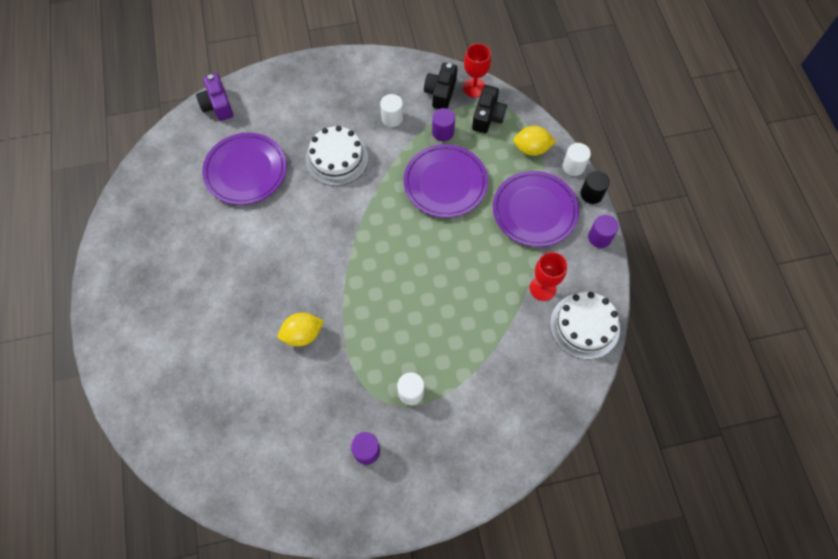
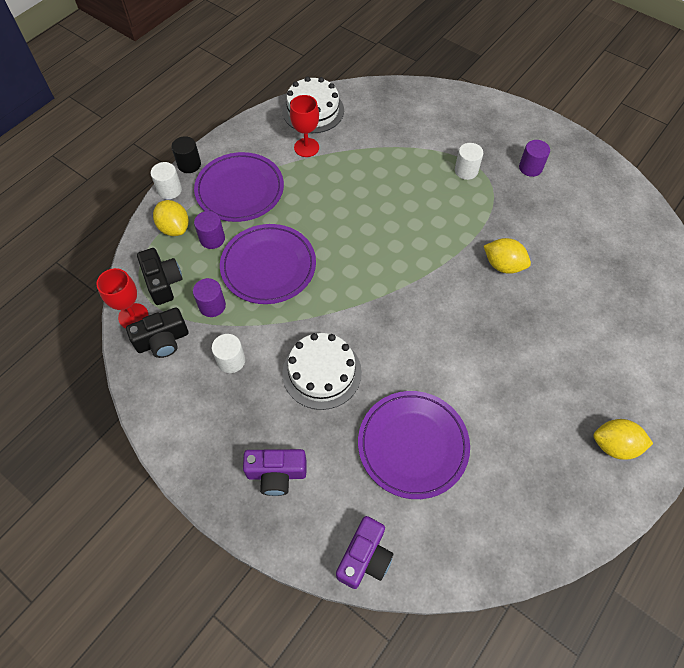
camera: 130 degrees left, 5 degrees down
black camera [472,85,507,133] -> black camera turned 90 degrees clockwise [137,248,183,305]
purple cylinder [588,215,619,248] -> purple cylinder moved to [194,211,225,249]
none -> purple camera [243,449,307,496]
none -> yellow lemon [593,419,653,460]

